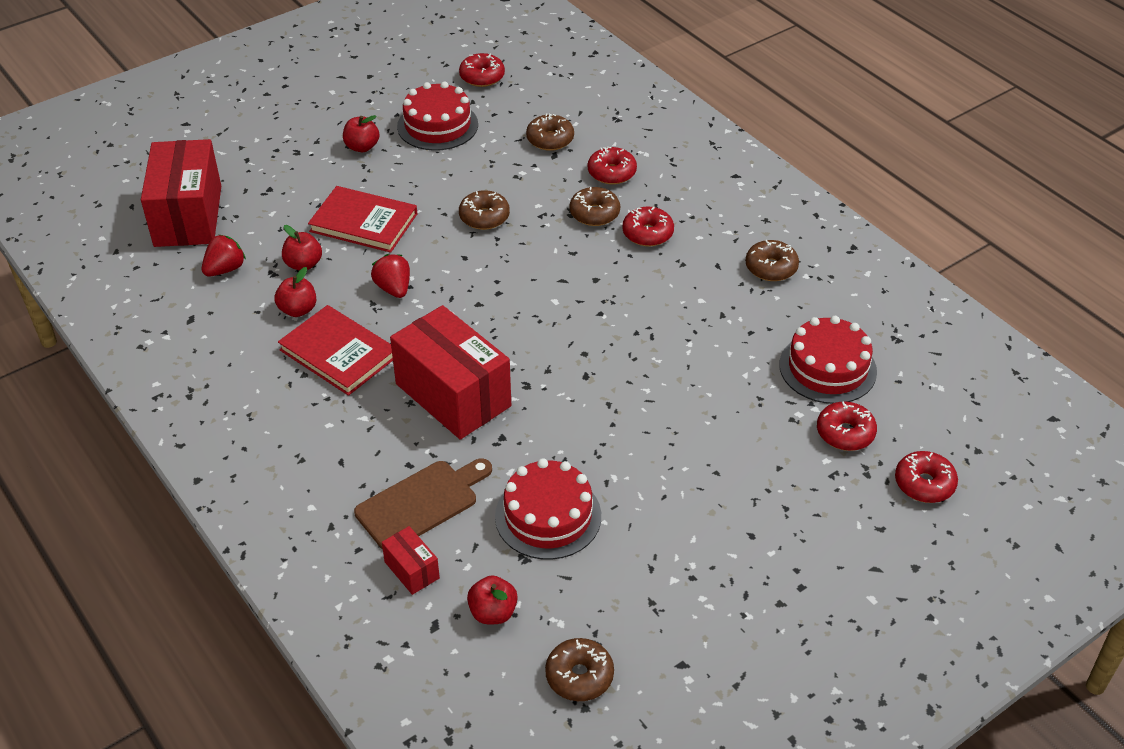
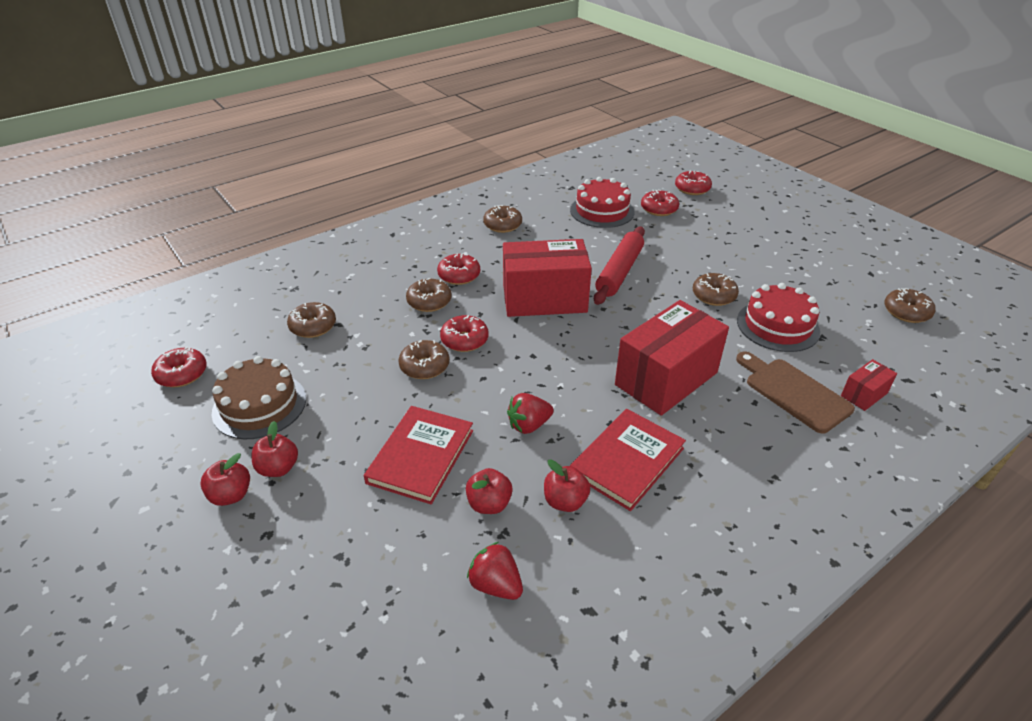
camera: 90 degrees left, 5 degrees down
red box [141,139,221,247] -> red box moved to [503,239,592,317]
red cake [397,82,478,151] -> brown cake [211,356,306,439]
red apple [467,575,518,624] -> red apple moved to [200,453,250,506]
red donut [588,147,637,185] -> red donut moved to [440,315,488,352]
none -> red rolling pin [594,226,645,305]
none -> brown donut [693,273,739,306]

